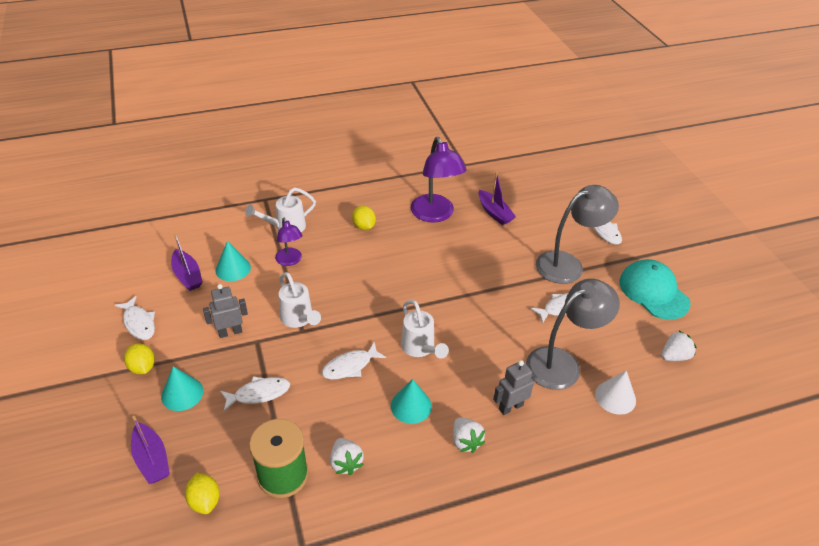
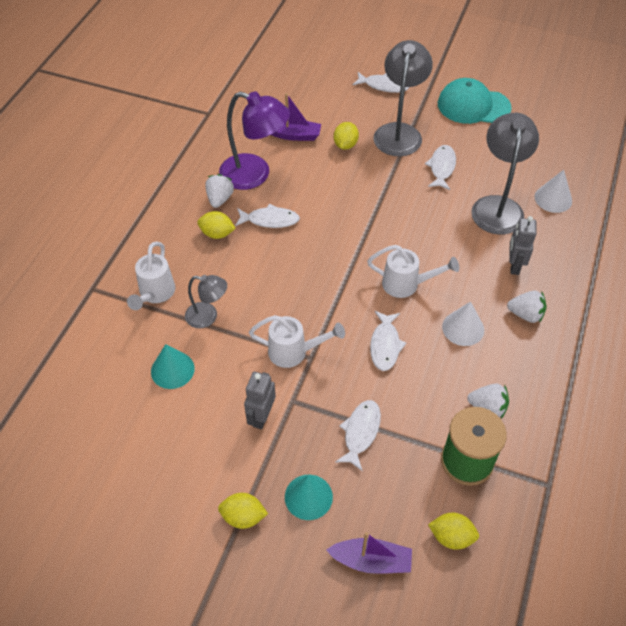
camera: 50 degrees left, 10 degrees up
white fish [115,296,155,340] -> white fish moved to [235,204,300,228]
purple boat [171,233,203,291] -> none
purple lamp [275,218,303,266] -> grey lamp [185,275,227,328]
turquoise cone [391,379,432,424] -> white cone [442,301,484,346]
white strawberry [661,331,697,361] -> white strawberry moved to [205,174,234,208]
none -> yellow lemon [334,122,359,150]

